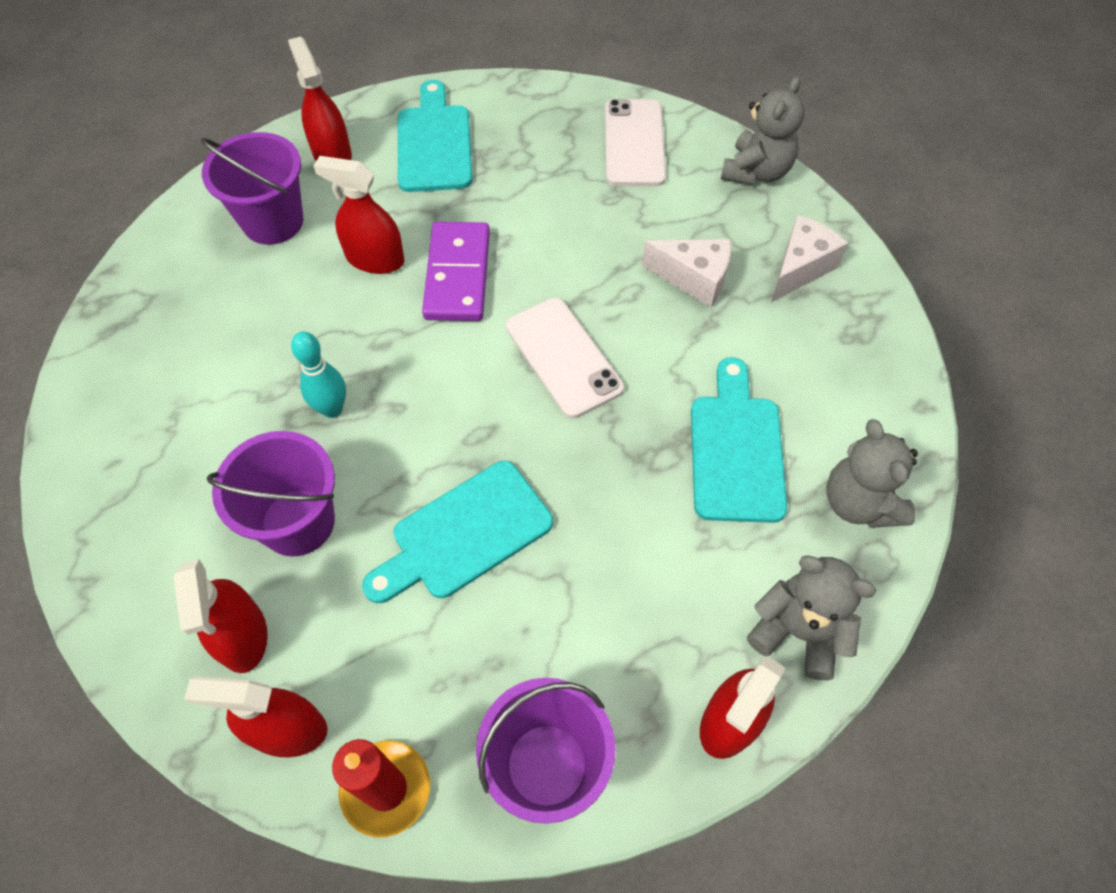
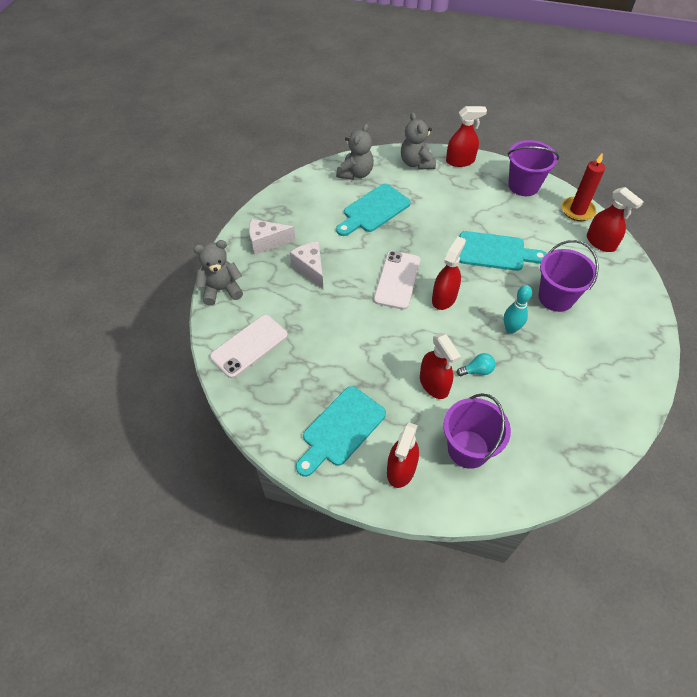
camera: 135 degrees left, 5 degrees down
red spray bottle [173,559,268,673] -> red spray bottle moved to [432,236,466,310]
purple domino [422,222,490,321] -> none
none -> turquoise light bulb [456,353,495,376]

